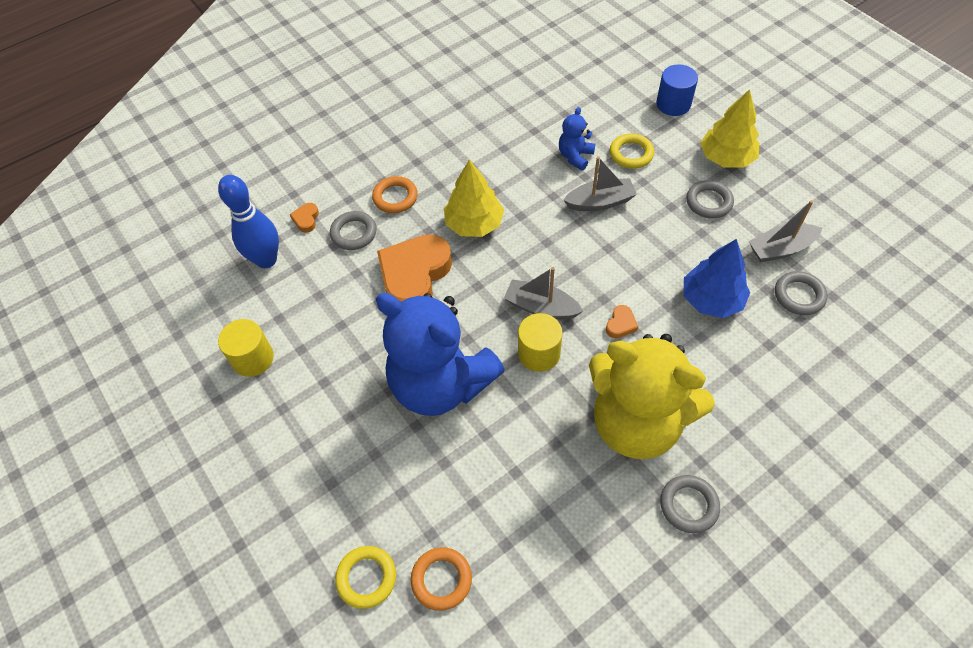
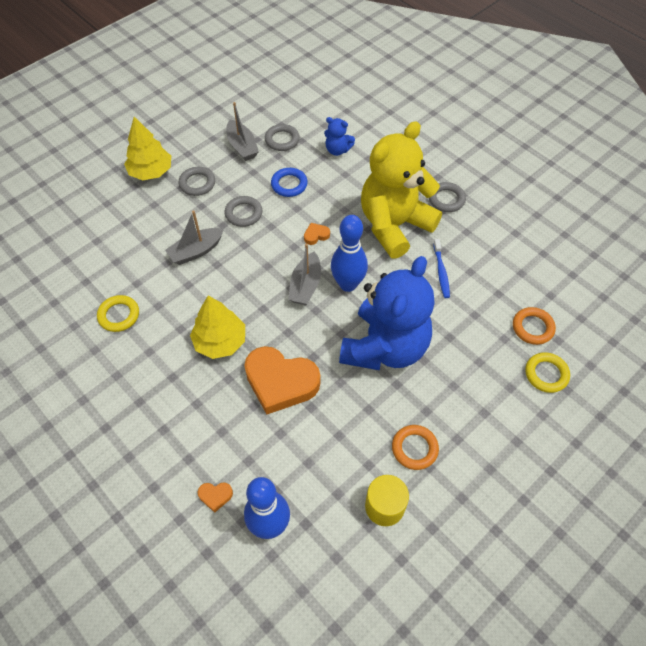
camera: 100 degrees left, 0 degrees up
grey ring [330,211,377,250] -> grey ring moved to [225,196,262,227]
orange ring [372,176,418,213] -> orange ring moved to [392,425,439,470]
yellow cylinder [518,313,563,372] -> blue bowling pin [331,215,368,292]
blue teddy bear [559,107,595,170] -> blue teddy bear moved to [324,117,355,156]
grey boat [563,156,637,211] -> grey boat turned 105 degrees counterclockwise [165,211,224,265]
yellow teddy bear [589,334,715,459] -> yellow teddy bear turned 150 degrees counterclockwise [361,121,442,259]
orange heart [606,305,638,338] -> orange heart turned 45 degrees counterclockwise [304,223,330,245]
yellow ring [610,134,654,169] -> yellow ring moved to [97,295,139,332]
blue cylinder [657,64,698,116] -> none
blue tree [684,239,750,318] -> blue ring [271,168,308,197]
none -> blue toothbrush [433,239,450,298]

